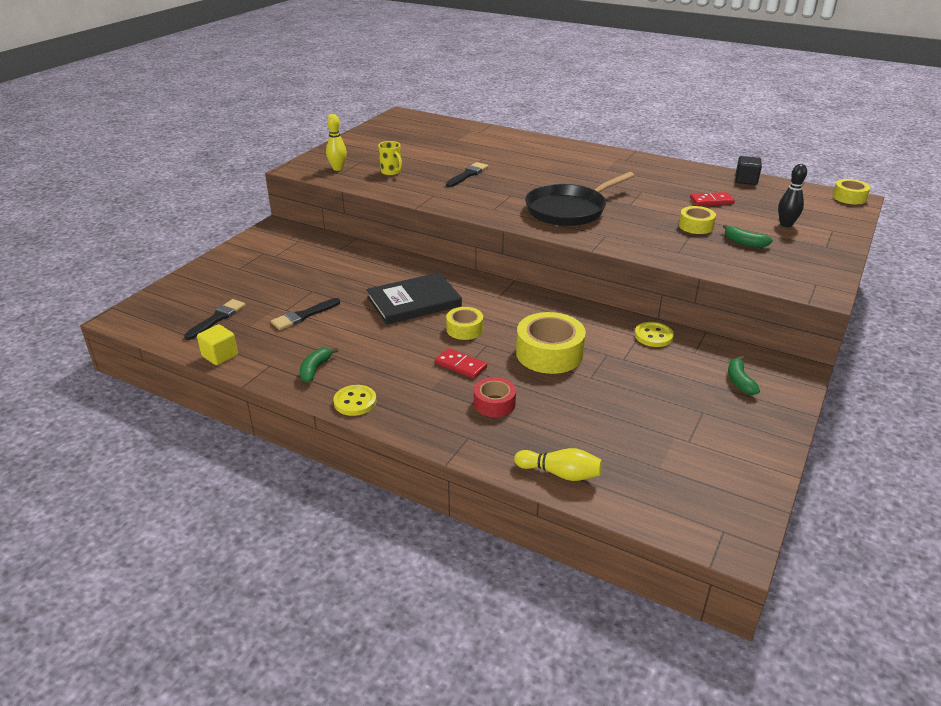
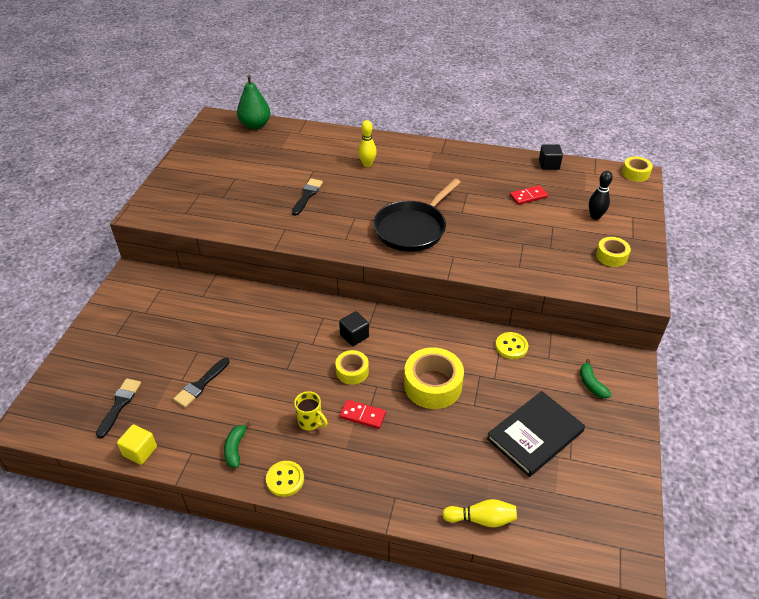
camera: 15 degrees left, 10 degrees up
yellow bowling pin [326,114,347,171] -> yellow bowling pin moved to [358,120,377,167]
black book [367,272,462,325] -> black book moved to [487,391,585,477]
yellow mug [378,141,402,176] -> yellow mug moved to [294,391,328,431]
red tape [474,377,516,417] -> none
yellow tape [679,206,716,234] -> yellow tape moved to [596,237,631,267]
green banana [723,225,773,248] -> none
none -> green pear [237,75,271,129]
none -> black cube [339,311,369,346]

